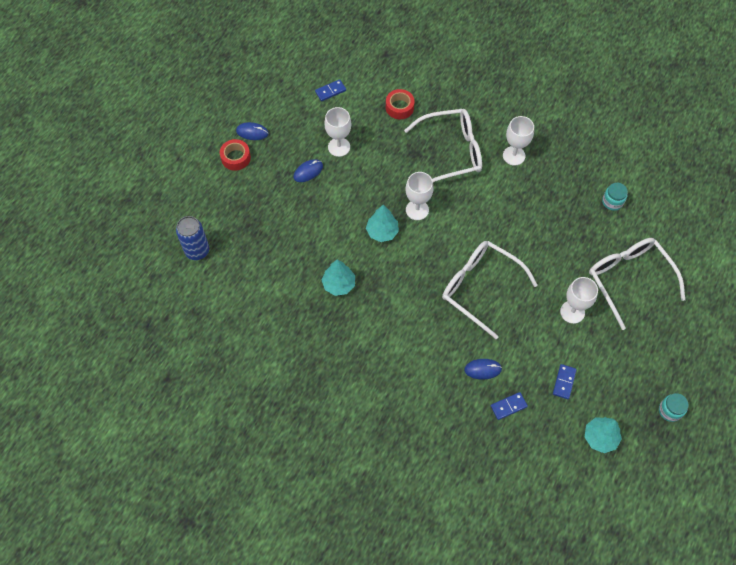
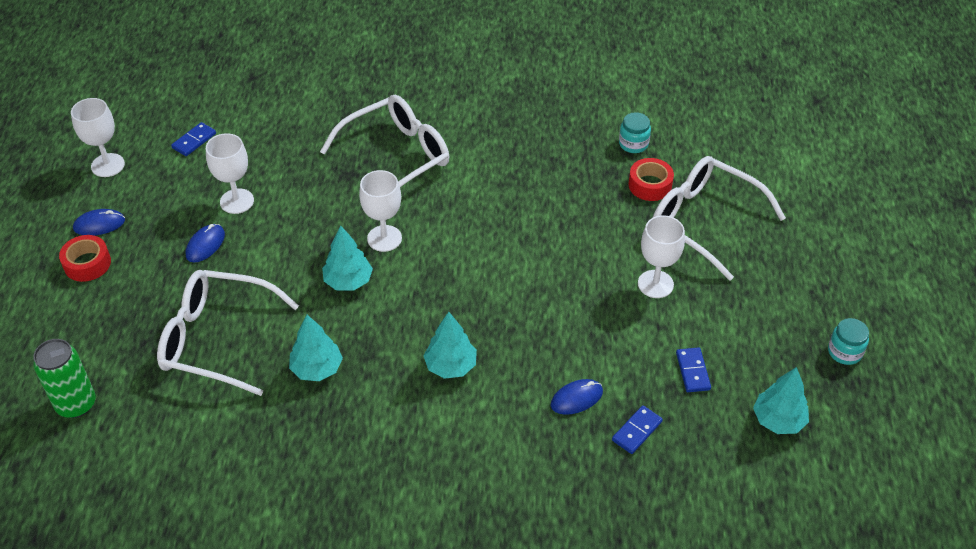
camera: 25 degrees left, 15 degrees down
blue can [176,216,209,260] -> green can [33,339,96,418]
red tape [386,89,415,119] -> red tape moved to [628,158,674,201]
white glasses [442,241,538,339] -> white glasses moved to [157,270,299,396]
white goblet [503,116,534,166] -> white goblet moved to [71,98,125,177]
none -> turquoise tree [424,312,477,379]

